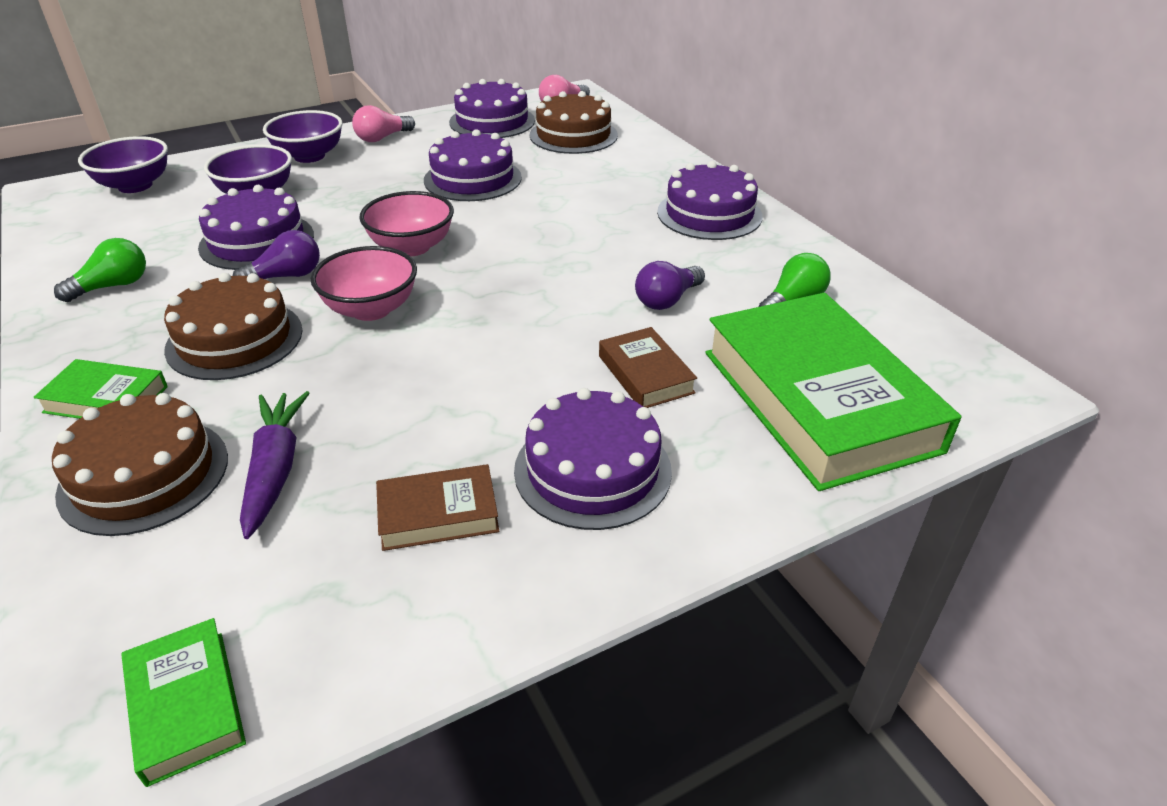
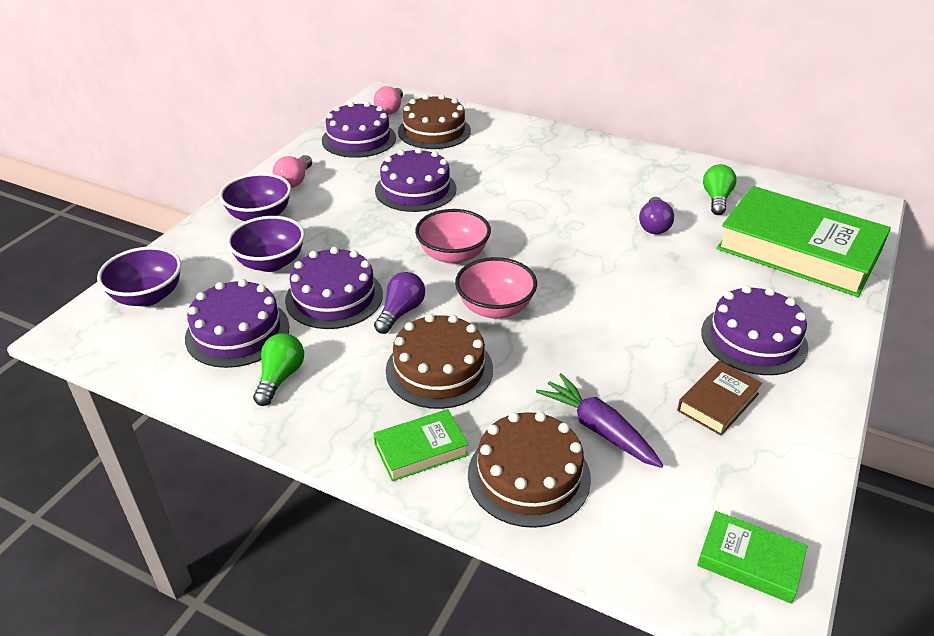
camera: 35 degrees left, 0 degrees up
brown book [599,327,697,408] -> none
purple cake [657,161,763,240] -> purple cake moved to [185,279,289,368]

